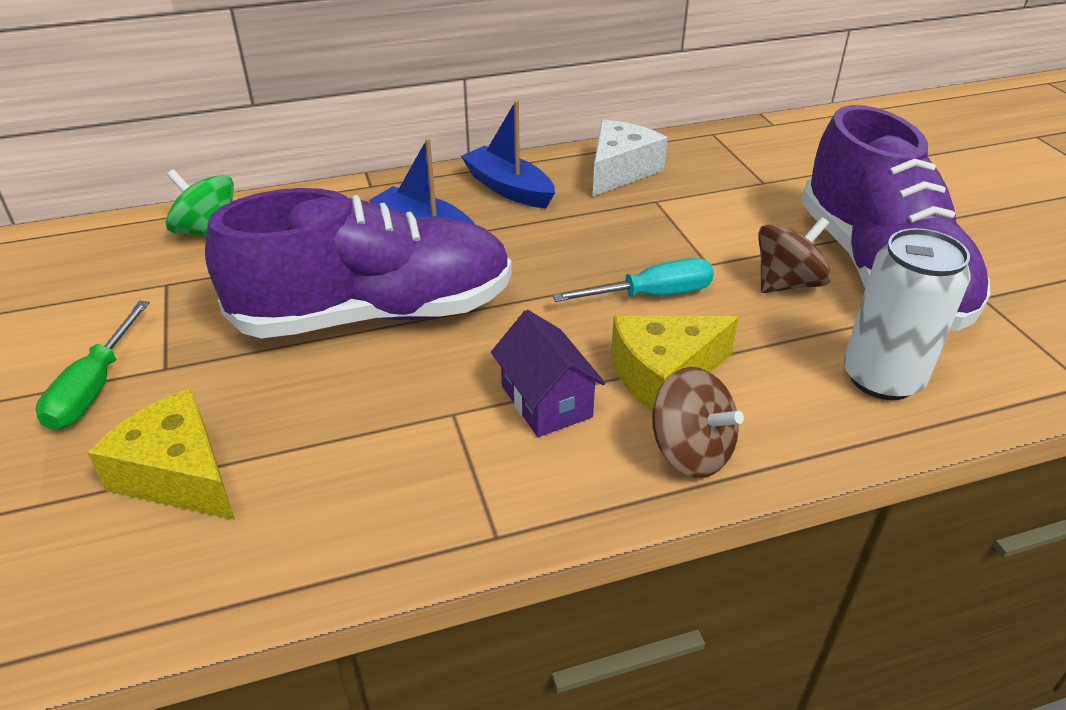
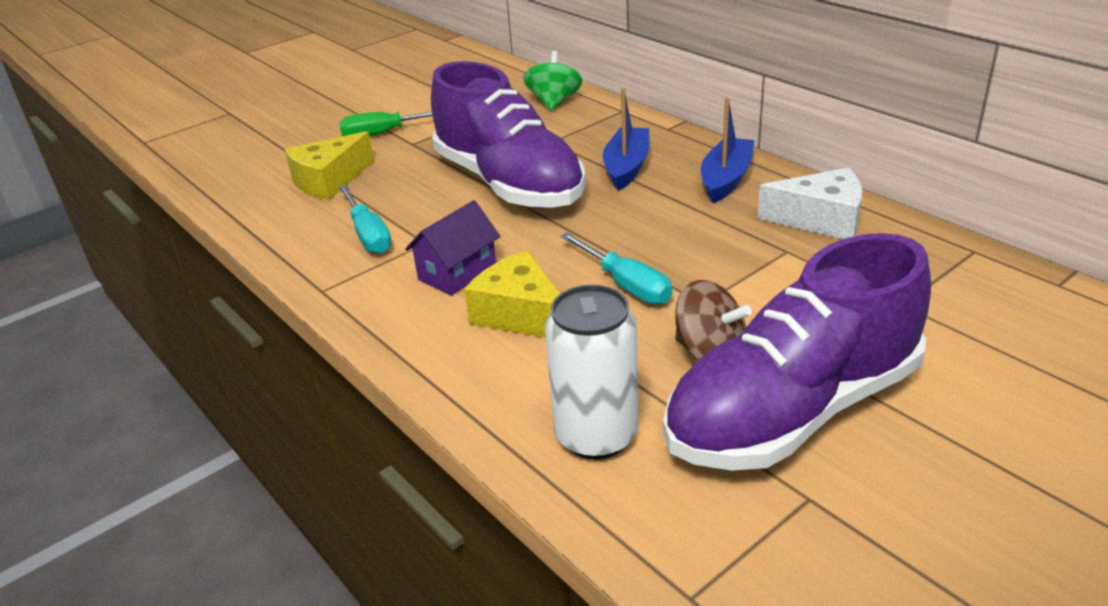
camera: 70 degrees right, 5 degrees down
yellow cheese [87,388,235,520] -> yellow cheese turned 150 degrees counterclockwise [285,131,374,200]
brown spinning top [652,367,744,478] -> none
none -> turquoise screwdriver [339,185,392,254]

